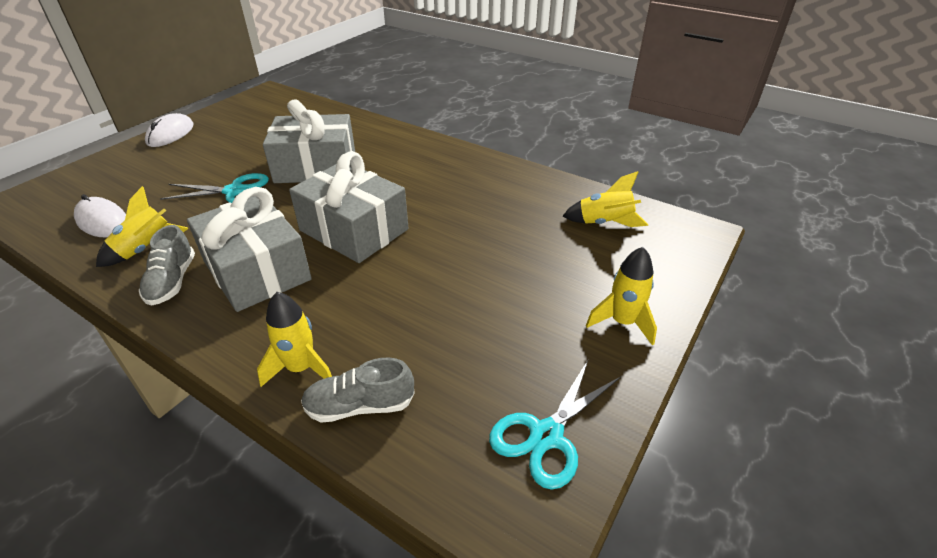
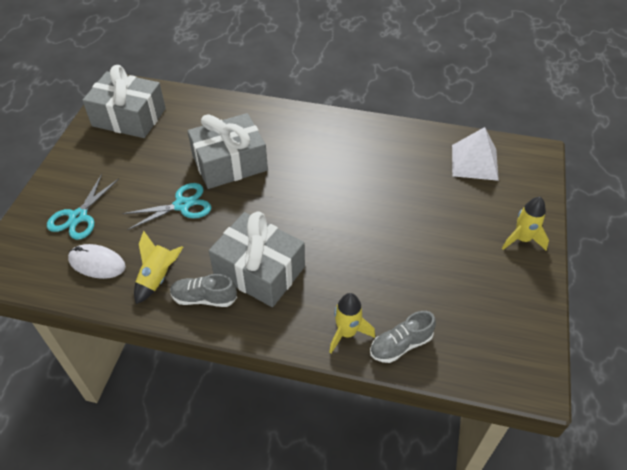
camera: 20 degrees left, 10 degrees up
grey shoe [139,225,195,306] -> grey shoe turned 120 degrees clockwise [170,274,237,307]
white mouse [145,113,193,147] -> none
grey gift [289,151,408,263] -> grey gift moved to [82,65,166,138]
turquoise scissors [489,360,621,490] -> turquoise scissors moved to [47,174,119,240]
yellow rocket [563,171,648,227] -> white pyramid [452,127,499,181]

